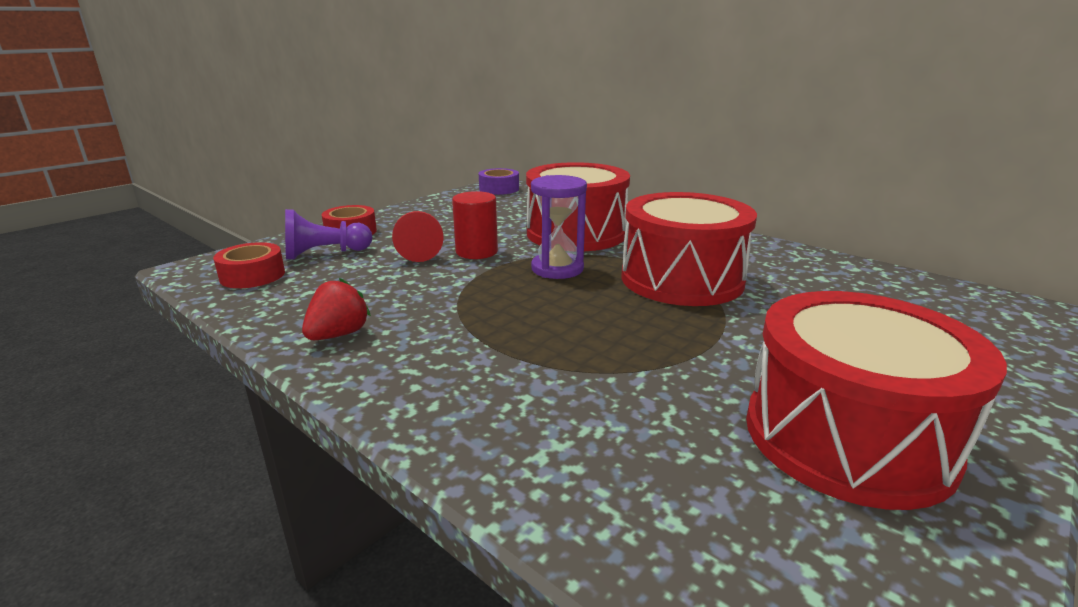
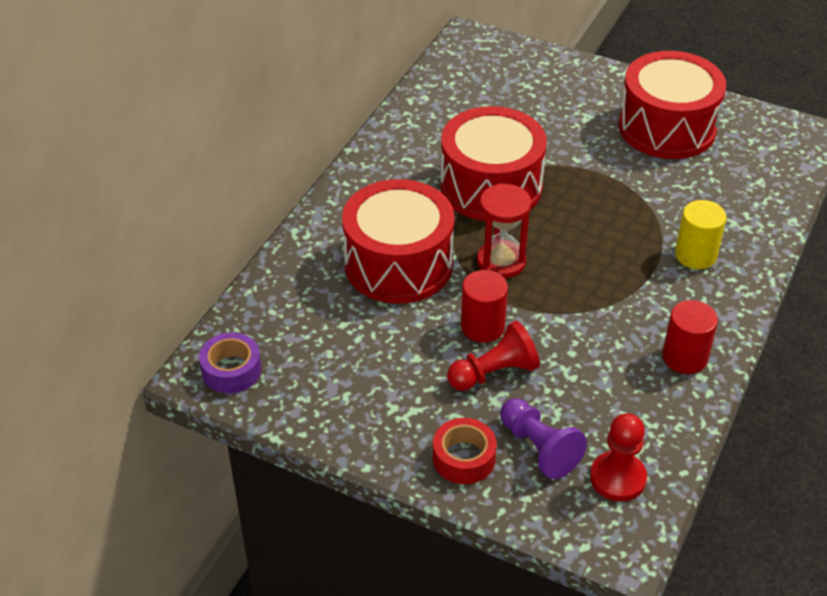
camera: 105 degrees left, 20 degrees up
red tape [213,242,285,288] -> red pawn [590,413,647,501]
red strawberry [302,278,371,340] -> red cylinder [662,300,718,374]
purple hourglass [531,175,587,279] -> red hourglass [477,184,531,278]
none -> yellow cylinder [675,200,727,269]

